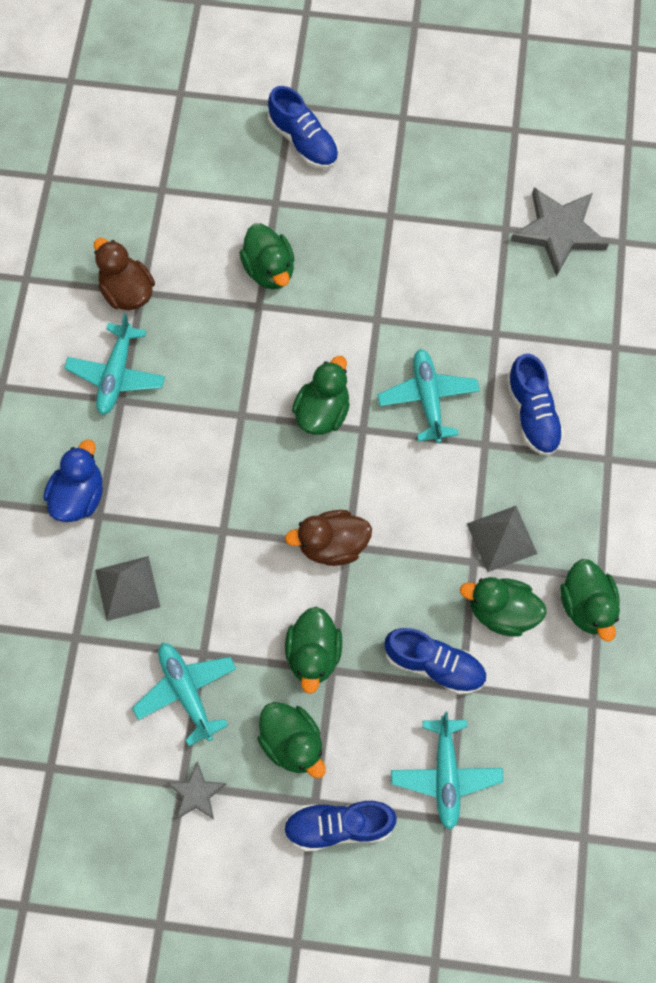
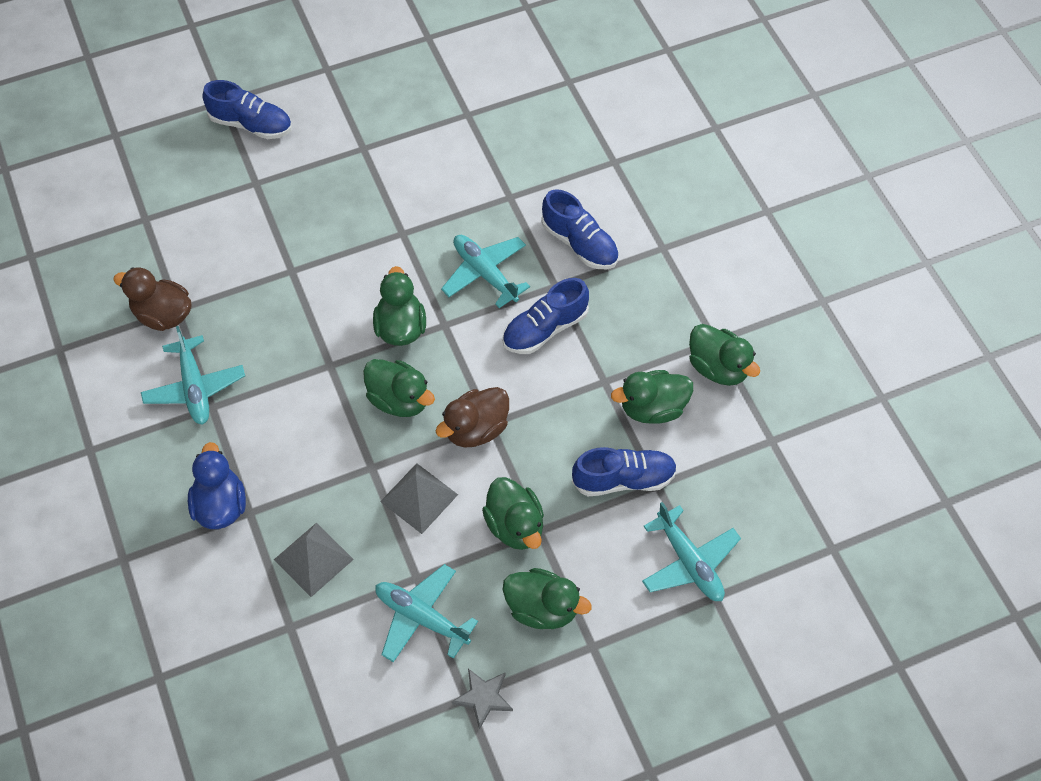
camera: 30 degrees left, 10 degrees down
green duck [239,223,295,290] -> green duck moved to [363,359,435,417]
blue shoe [283,801,397,852] -> blue shoe moved to [502,278,589,354]
grey pyramid [467,506,537,572] -> grey pyramid moved to [380,463,458,534]
grey star [511,187,609,277] -> none

